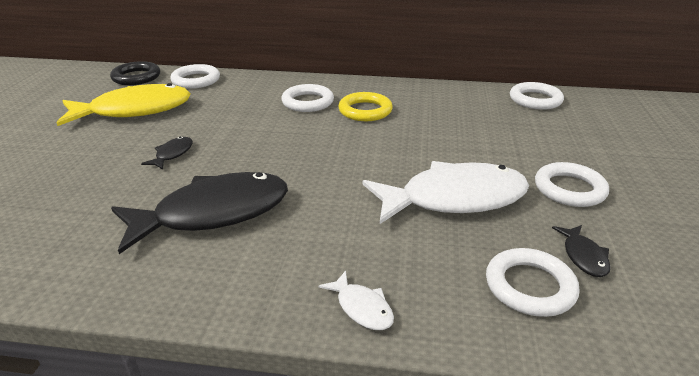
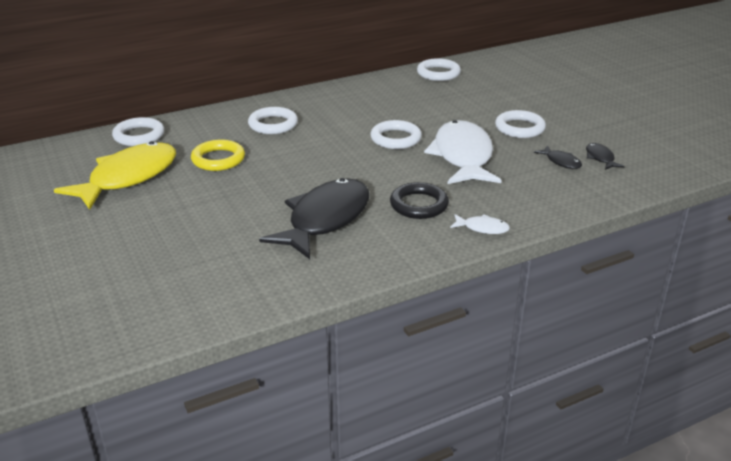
camera: 35 degrees left, 0 degrees up
black ring [110,61,160,85] -> black ring moved to [390,182,449,219]
black fish [141,136,193,170] -> black fish moved to [586,143,625,170]
yellow ring [338,92,393,121] -> yellow ring moved to [191,140,245,171]
white fish [363,161,529,224] -> white fish turned 45 degrees counterclockwise [424,120,501,184]
white ring [486,248,580,317] -> white ring moved to [370,120,422,149]

